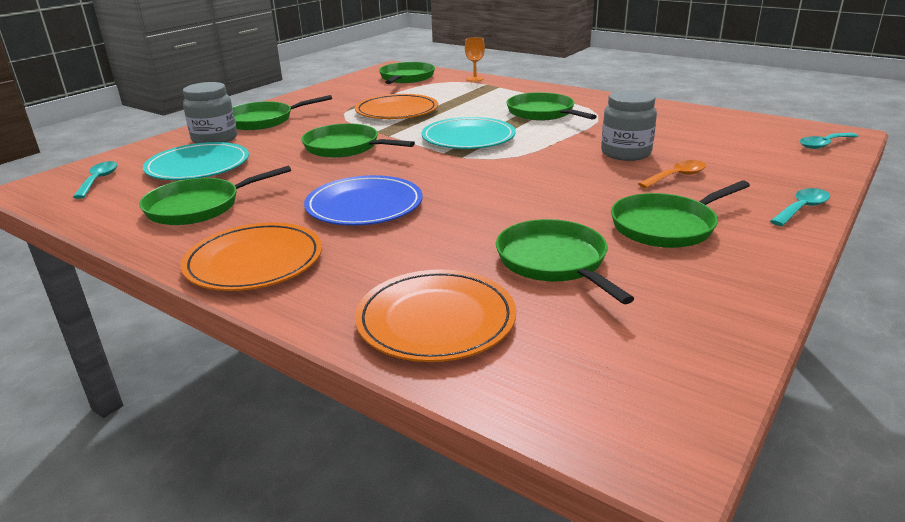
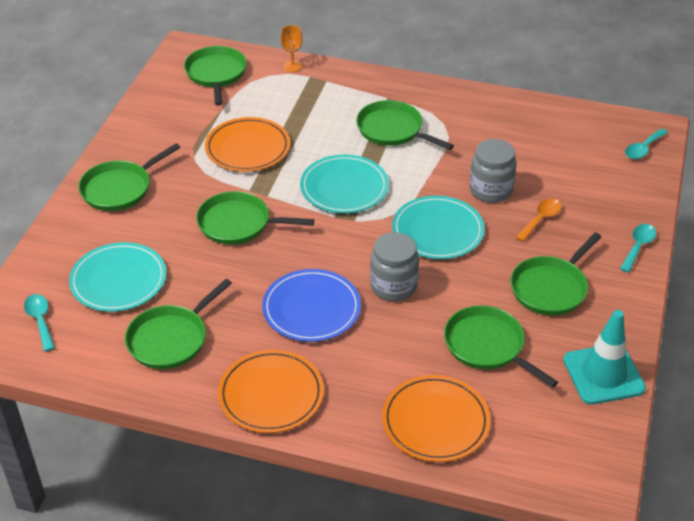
camera: 20 degrees left, 15 degrees up
grey jar [183,82,237,143] -> grey jar moved to [370,232,419,301]
none -> turquoise plate [392,196,485,259]
none -> turquoise traffic cone [563,310,646,404]

